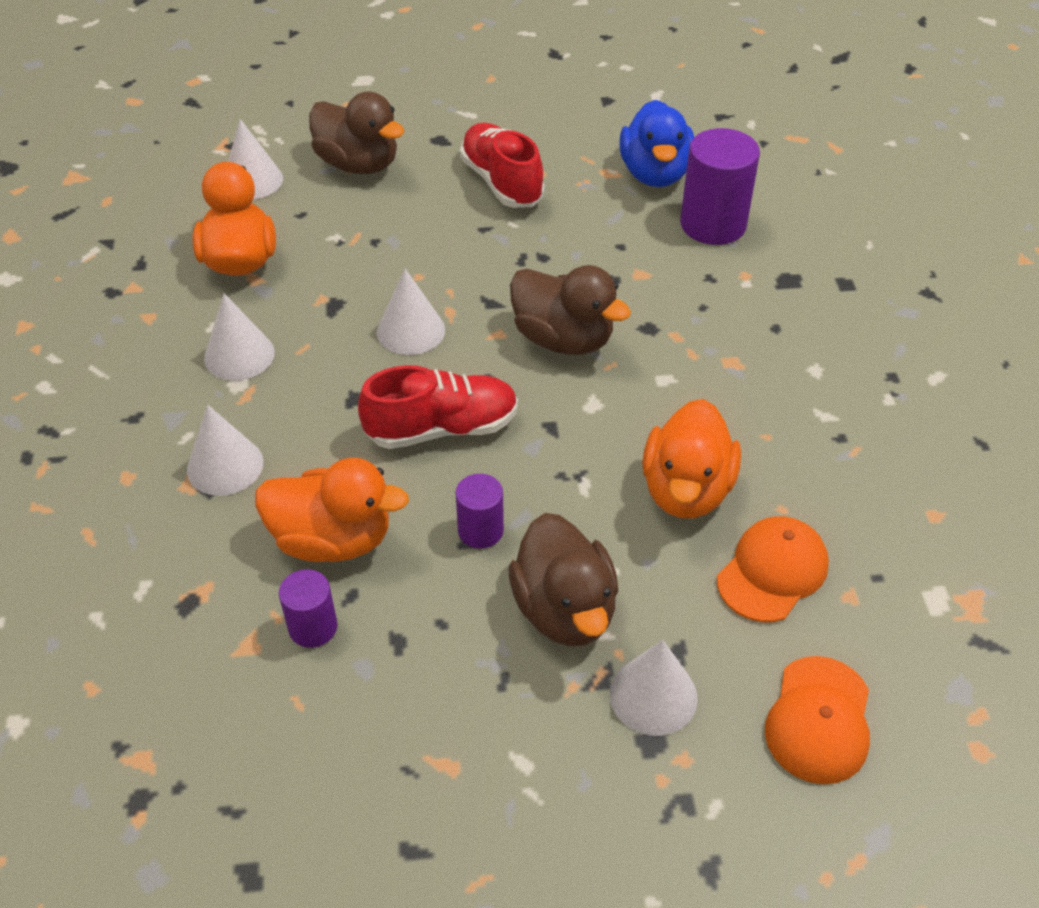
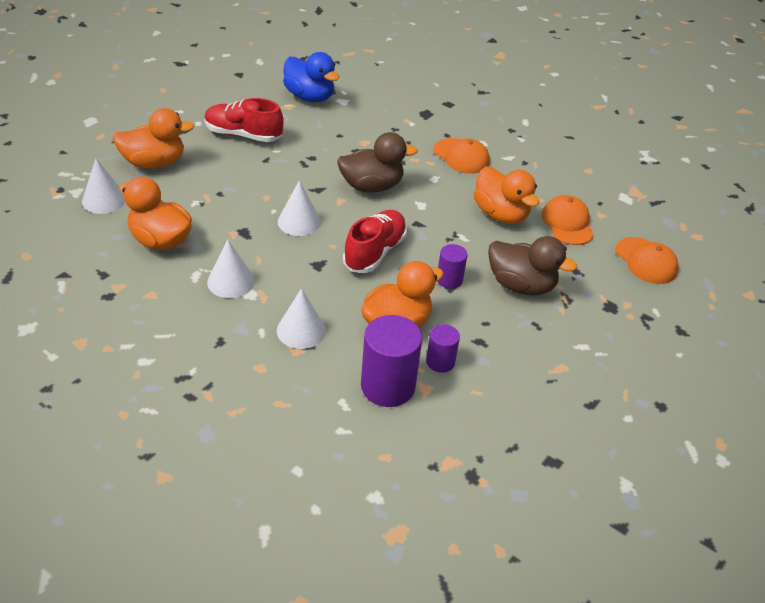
camera: 50 degrees left, 5 degrees down
brown duck [309,91,404,174] -> orange duck [113,108,194,169]
white cone [610,640,698,736] -> none
purple cylinder [680,128,760,245] -> purple cylinder moved to [361,315,422,407]
none -> orange cap [433,138,490,174]

